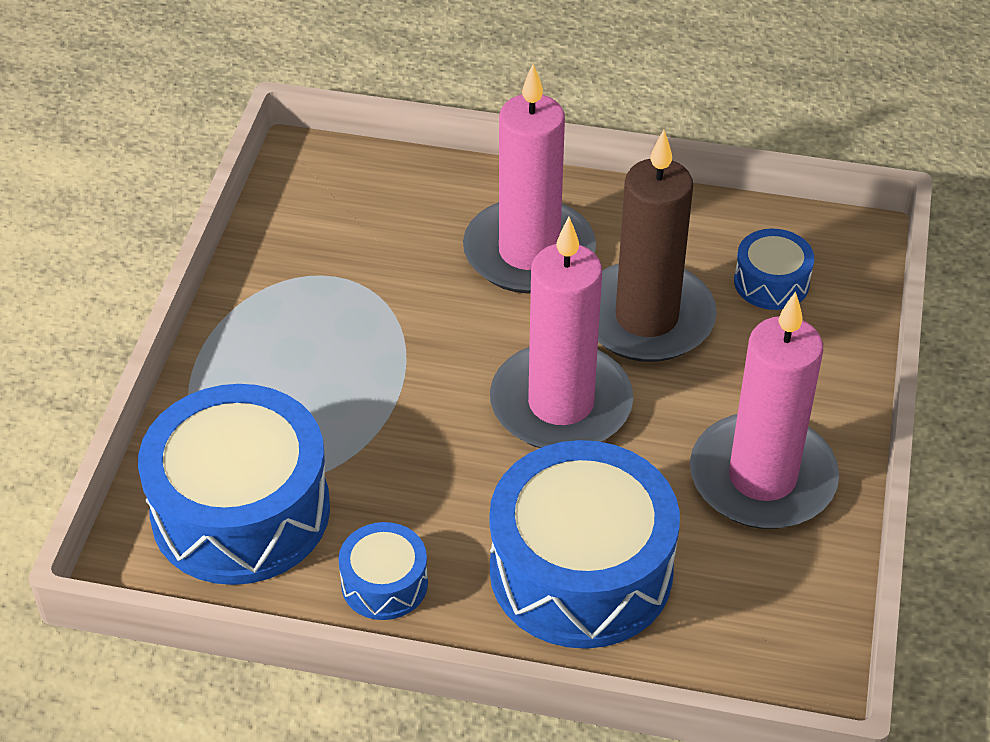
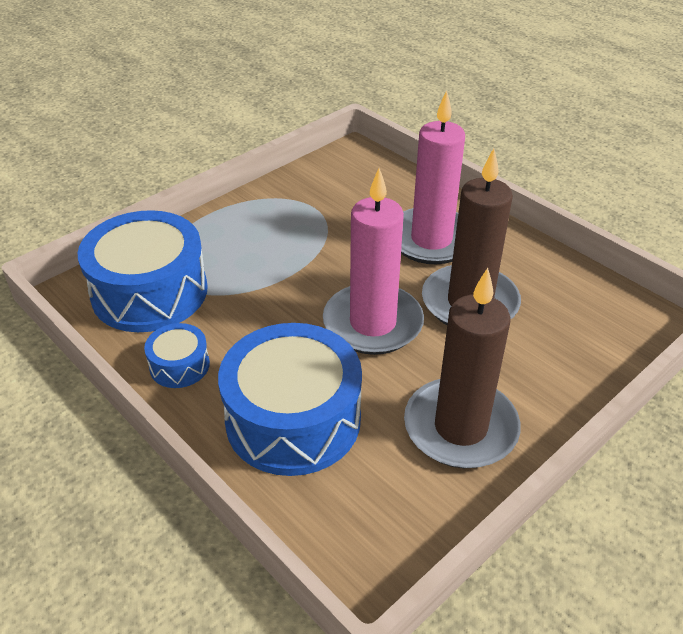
camera: 35 degrees right, 5 degrees down
pink candle [690,291,839,529] -> brown candle [404,268,521,468]
blue drum [734,229,814,310] -> none

